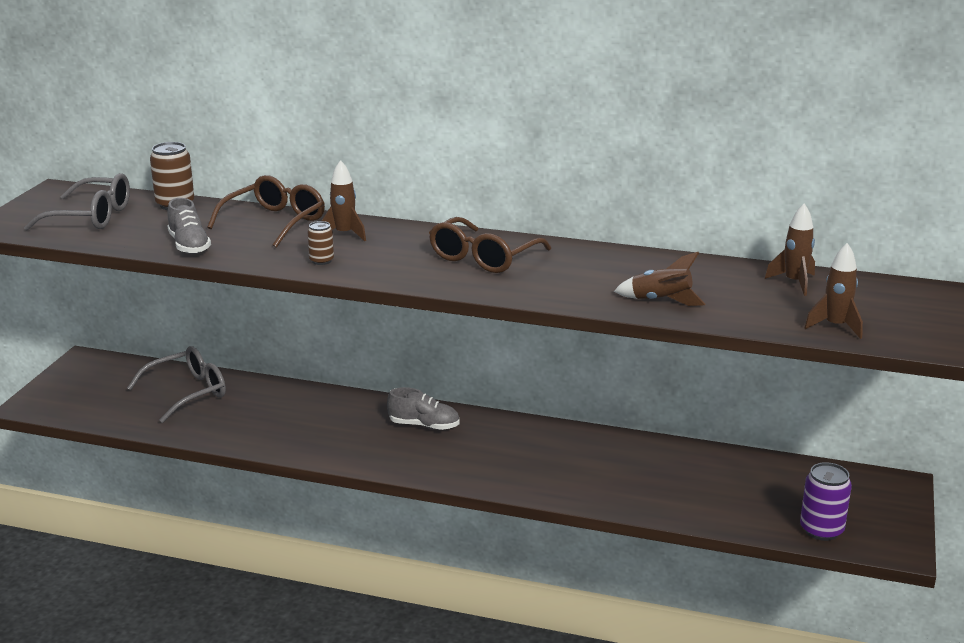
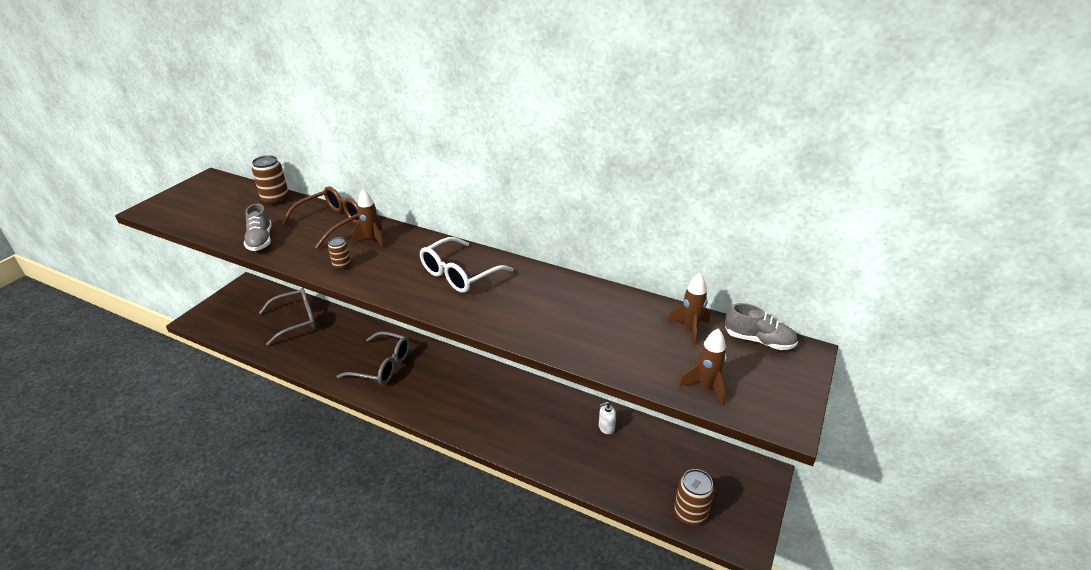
camera: 10 degrees right, 10 degrees up
grey glasses [24,173,130,230] -> grey glasses moved to [336,331,410,385]
grey shoe [387,387,460,430] -> grey shoe moved to [725,303,798,350]
brown glasses [429,217,551,273] -> white glasses [420,237,514,293]
brown rocket [614,252,705,306] -> none
purple can [800,462,852,541] -> brown can [674,469,714,526]
none -> white soap dispenser [599,402,616,434]

